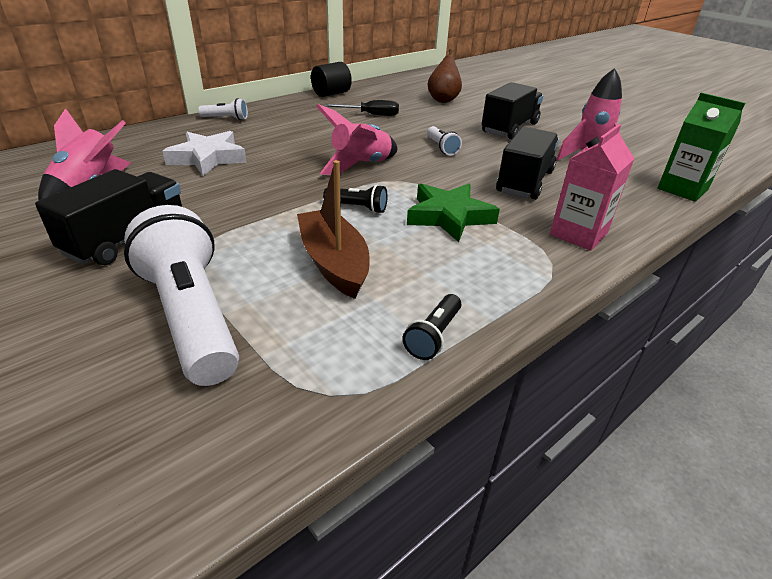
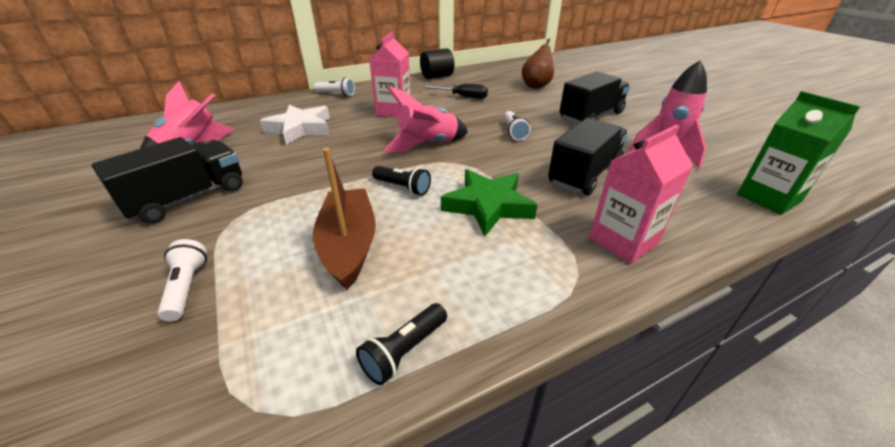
camera: 15 degrees right, 0 degrees up
white flashlight [124,205,239,386] -> white flashlight [157,239,207,321], size x0.44
none -> pink carton [369,32,411,118]

